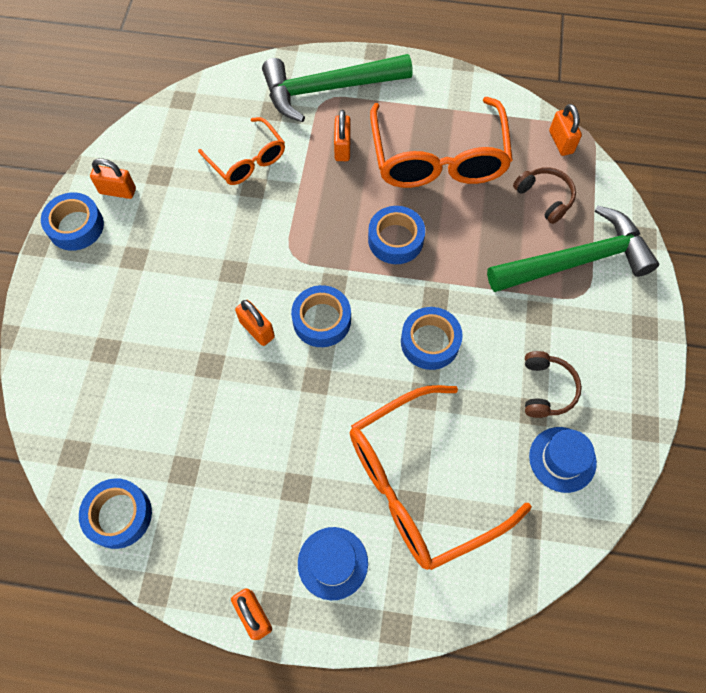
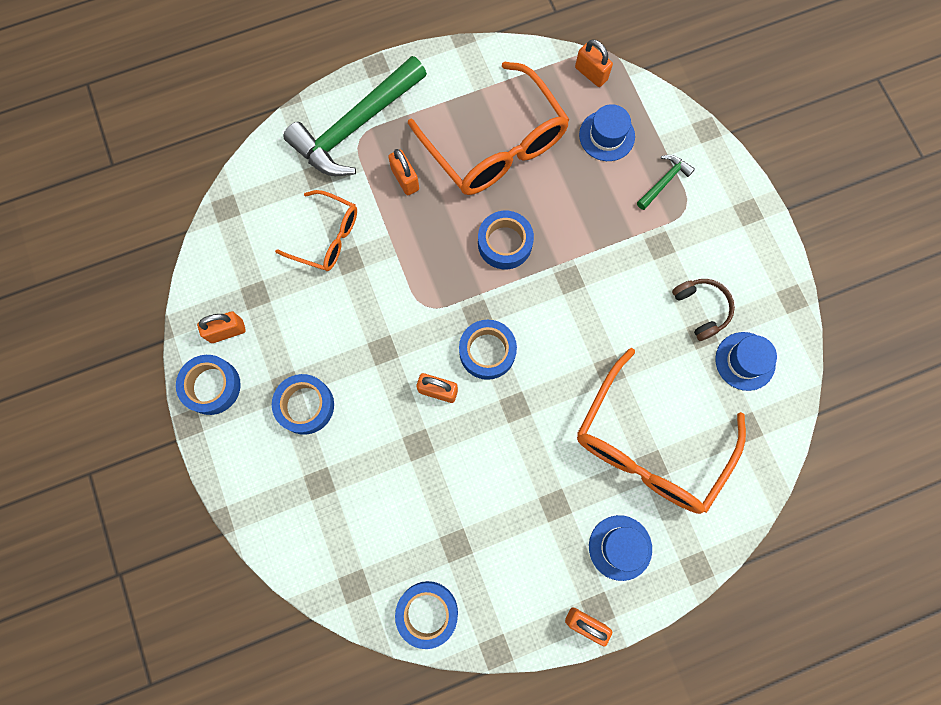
camera: 30 degrees left, 10 degrees up
blue tape [401,307,463,370] -> blue tape moved to [272,374,334,435]
green hammer [487,205,659,292] -> green hammer [637,155,695,210], size x0.43
brown headphones [513,167,576,224] -> blue hat [579,104,635,161]

